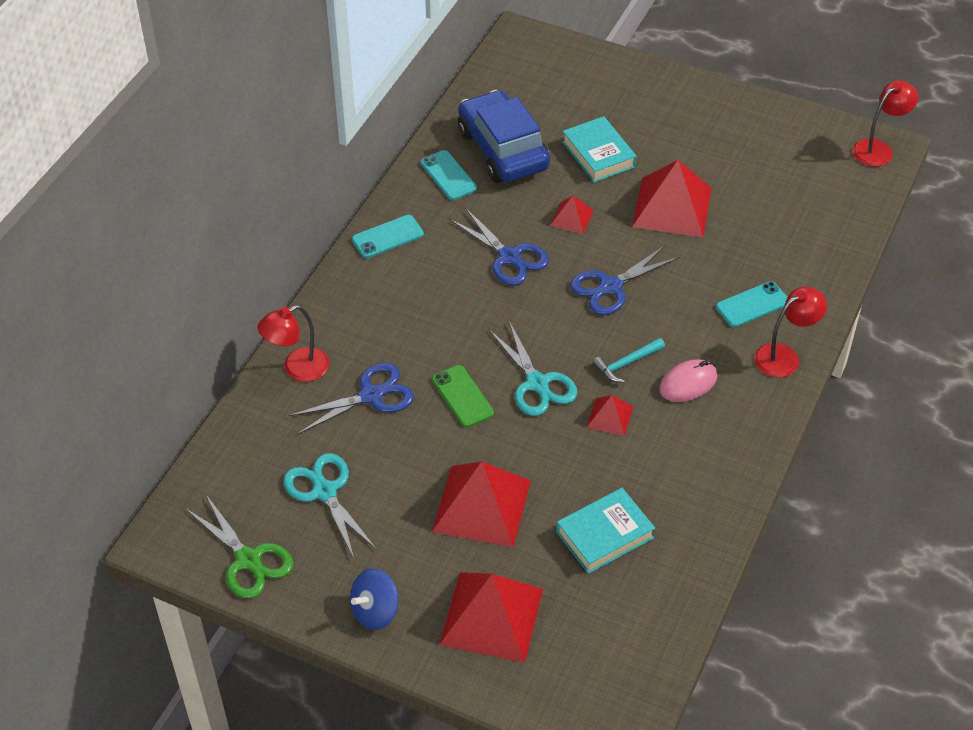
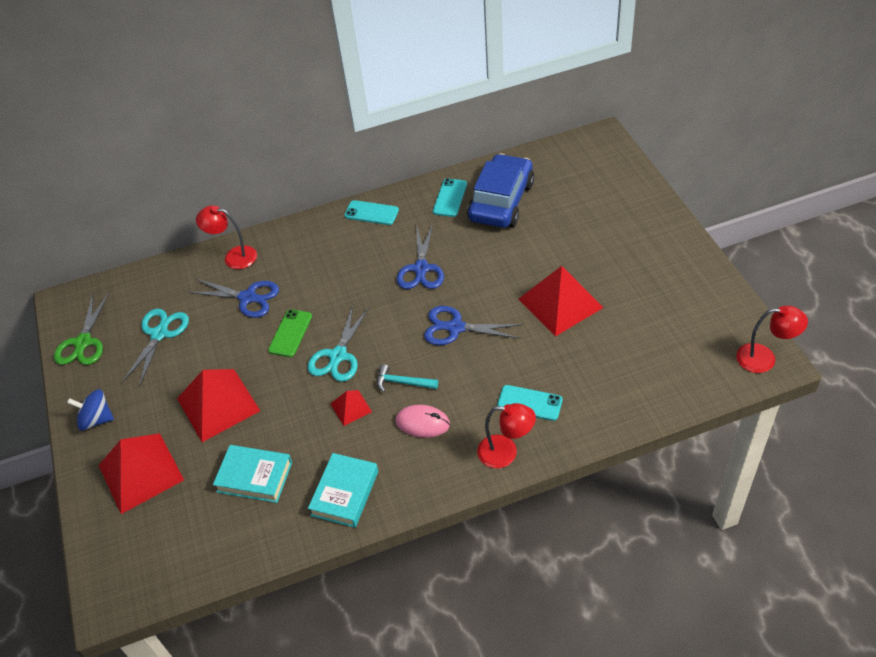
camera: 50 degrees right, 0 degrees up
red pyramid [550,195,594,234] -> none
turquoise book [562,116,637,182] -> turquoise book moved to [308,453,378,528]

